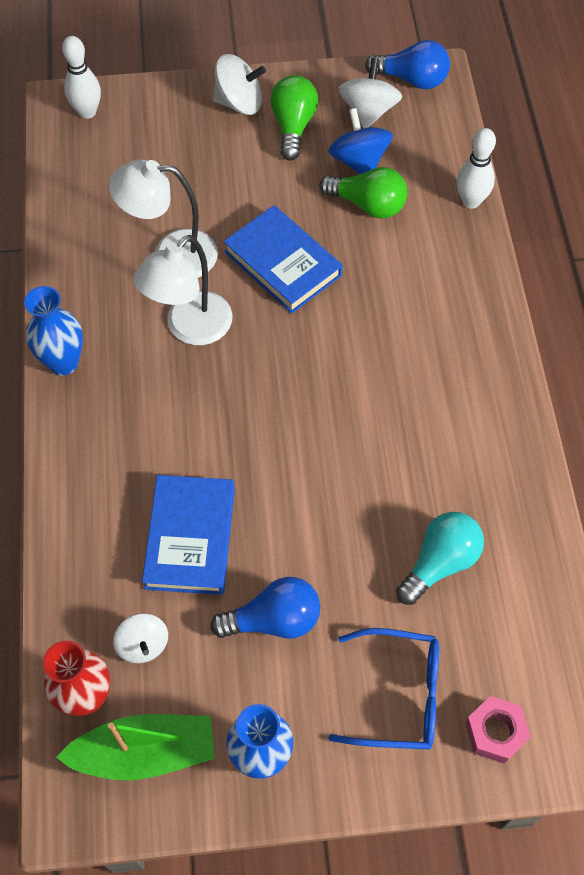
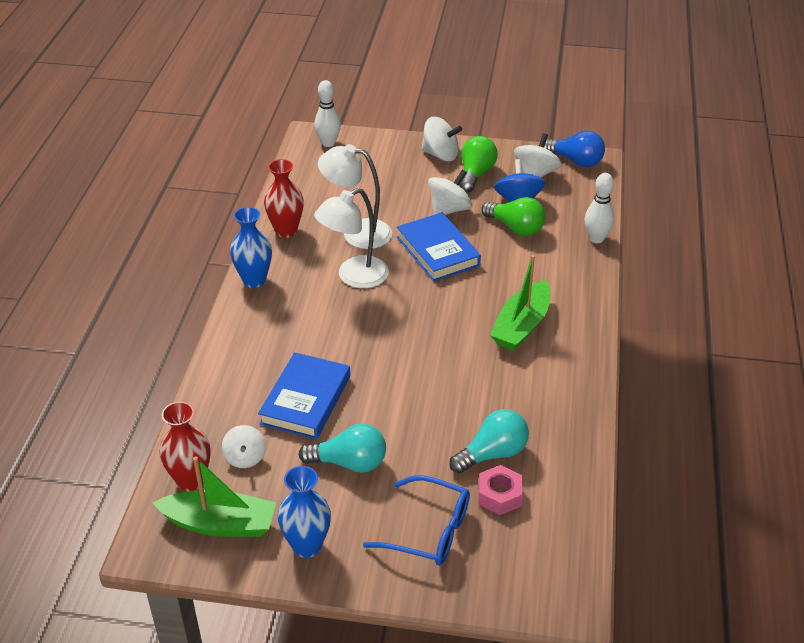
camera: 15 degrees right, 20 degrees down
blue light bulb [210,577,320,639] -> turquoise light bulb [299,424,386,473]
pink nut [465,696,531,764] -> pink nut moved to [478,465,523,515]
none -> red vase [264,159,304,238]
none -> white spinning top [428,169,472,215]
none -> green boat [490,255,550,351]

